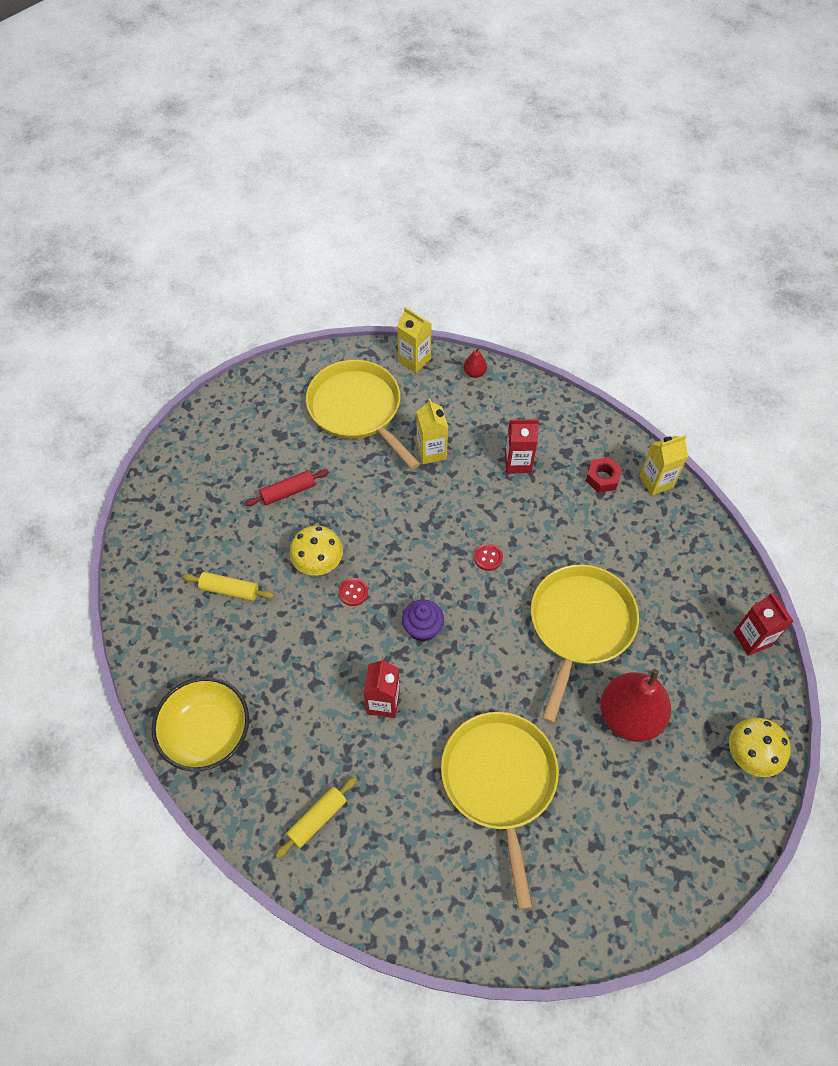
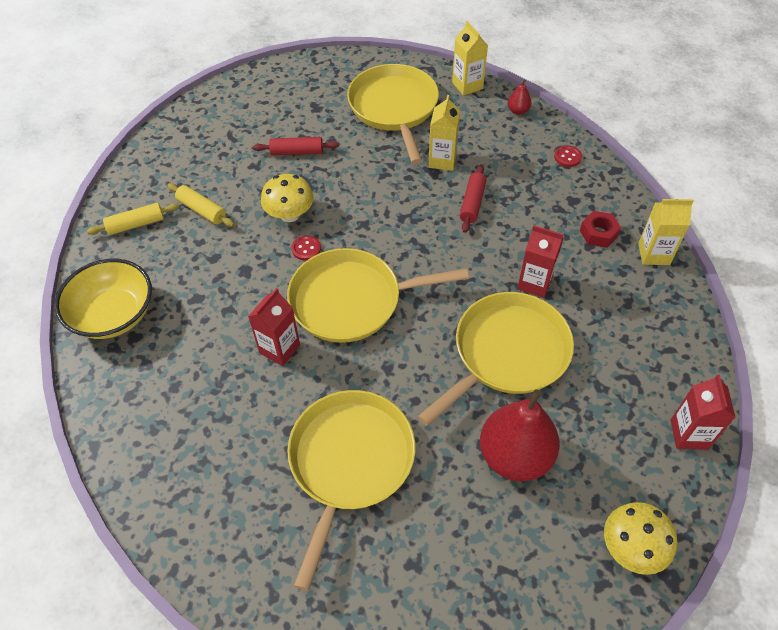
camera: 25 degrees right, 5 degrees down
yellow rolling pin [275,777,357,859] -> yellow rolling pin moved to [87,203,180,235]
purple cupcake [402,600,444,642] -> yellow pan [287,248,469,343]
red button [474,543,503,571] -> red button moved to [554,145,582,167]
red carton [505,419,539,473] -> red carton moved to [517,225,563,298]
none -> red rolling pin [460,165,486,233]

